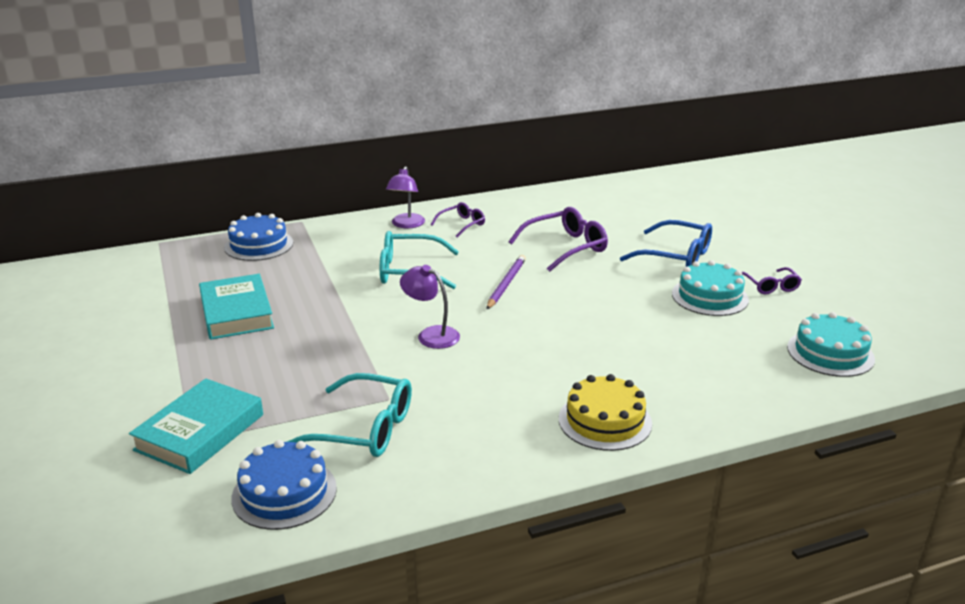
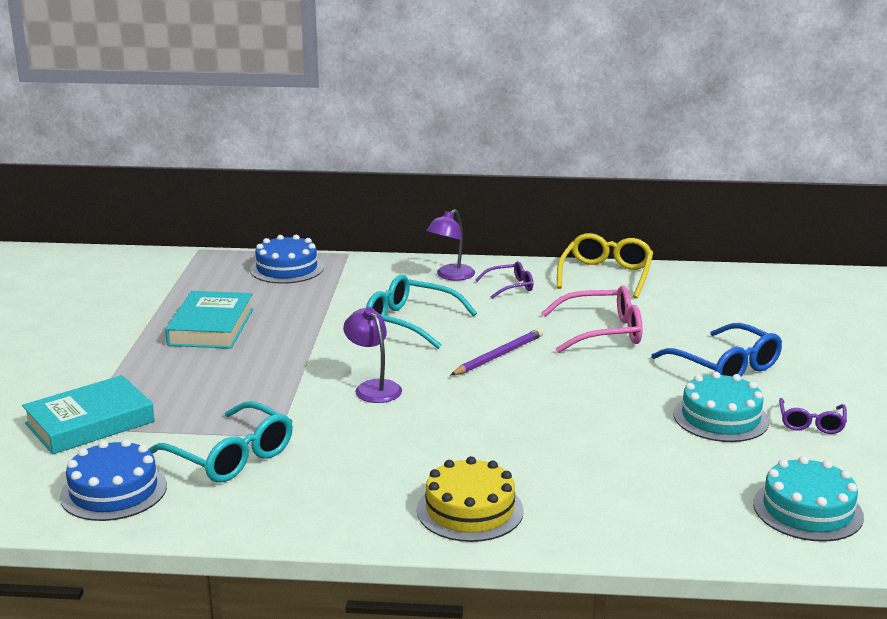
camera: 25 degrees right, 5 degrees down
purple glasses [508,207,608,272] -> pink glasses [541,286,643,353]
none -> yellow glasses [557,233,653,298]

